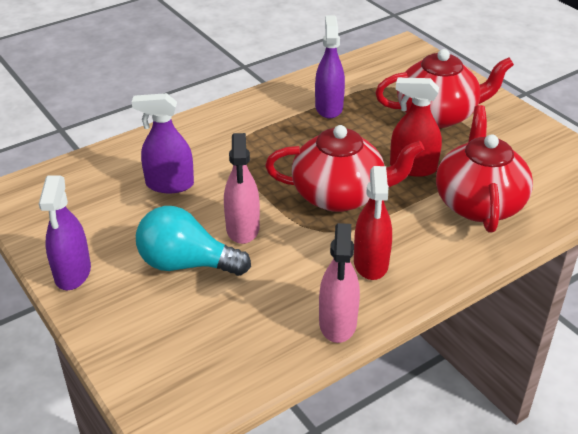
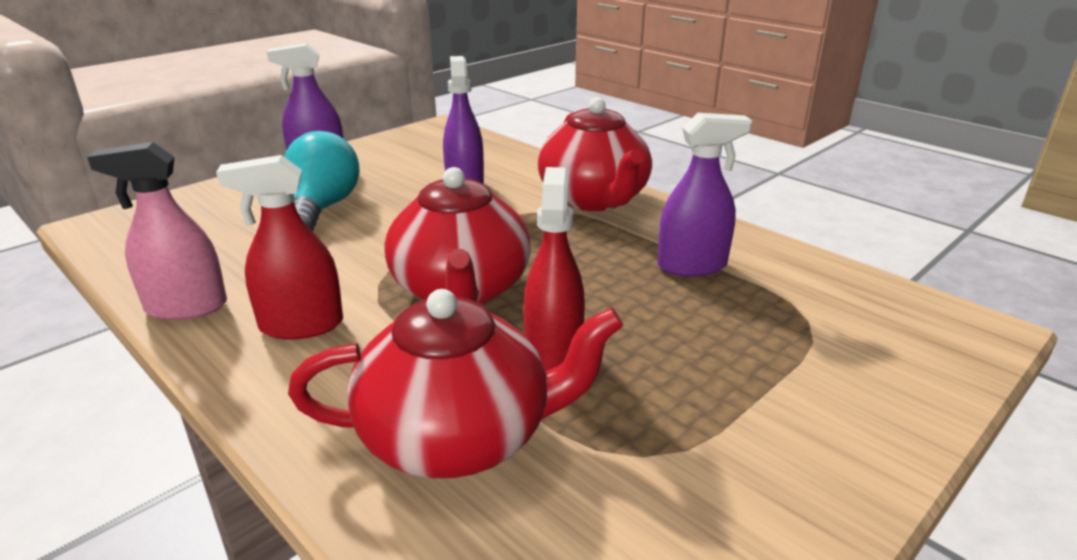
camera: 80 degrees right, 10 degrees down
pink spray bottle [224,133,260,244] -> none
red teapot [375,49,514,128] -> red teapot moved to [538,97,652,211]

